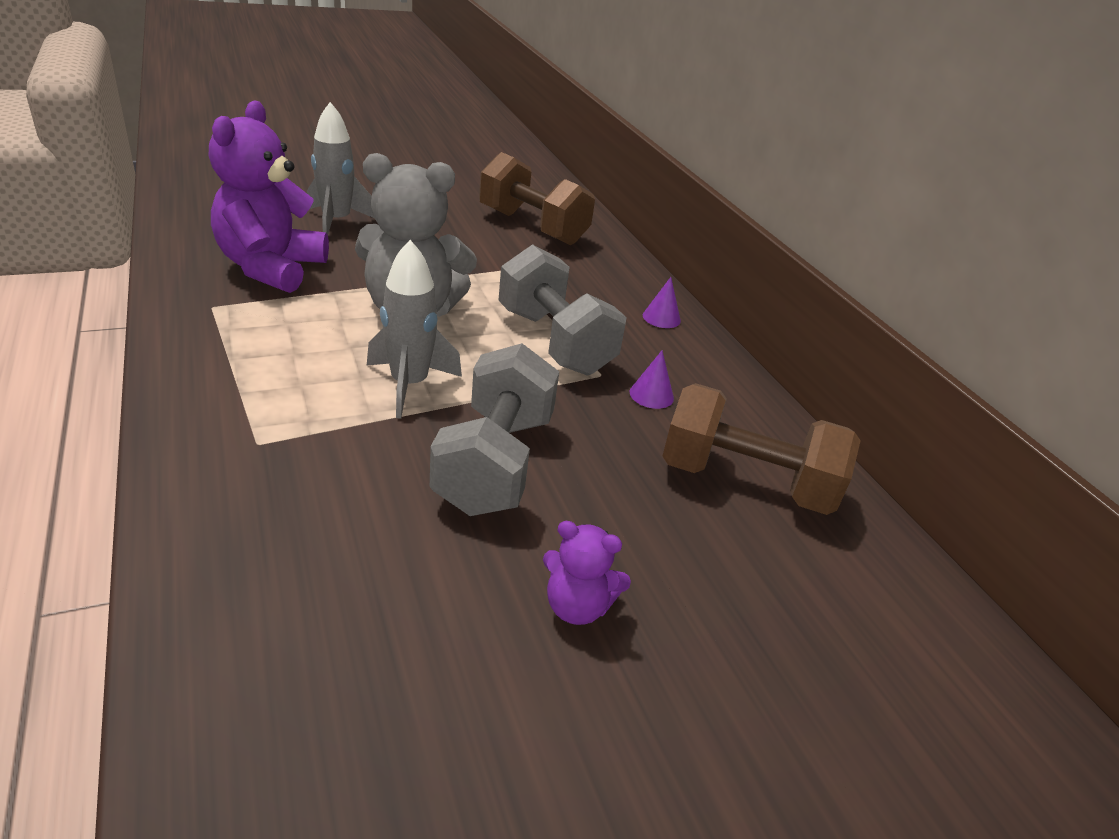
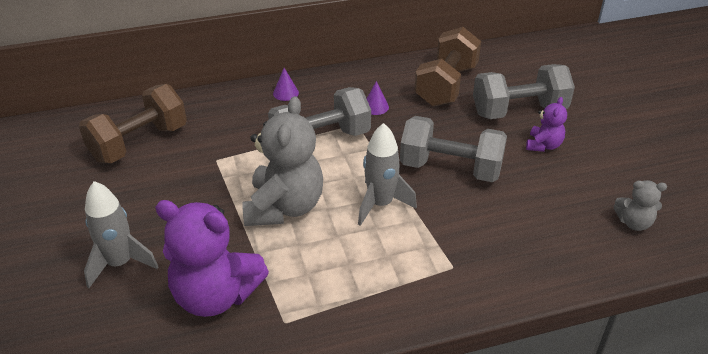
camera: 80 degrees left, 5 degrees up
none -> grey dumbbell [473,64,575,119]
none -> grey teddy bear [614,180,667,231]

